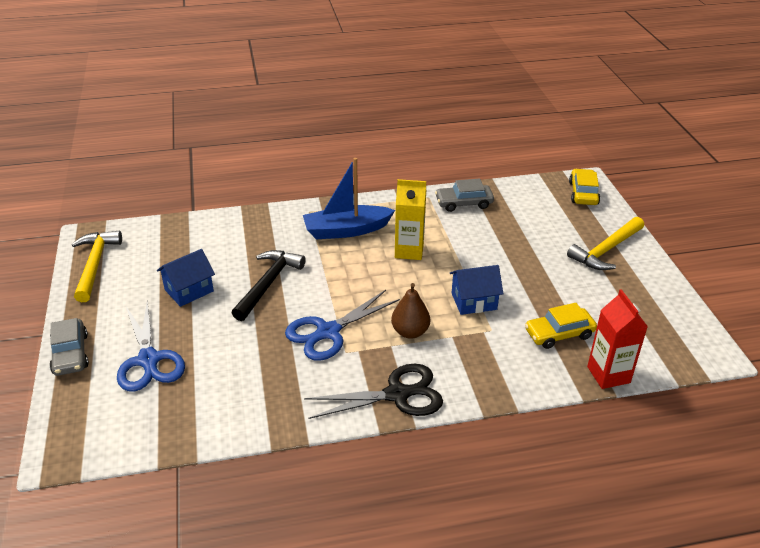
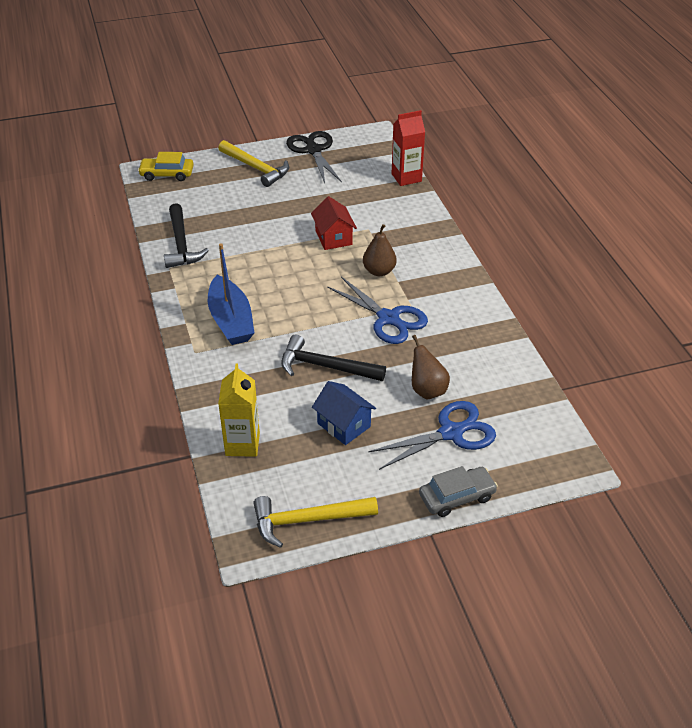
camera: 95 degrees left, 5 degrees up
black scissors [304,364,443,419] -> black scissors moved to [286,131,342,183]
yellow carton [395,179,426,260] -> yellow carton moved to [218,364,260,457]
grey car [435,179,494,212] -> black hammer [164,203,209,268]
blue house [450,265,504,315] -> red house [311,196,357,250]
yellow car [525,303,597,349] -> none
none -> brown pear [412,335,450,399]

